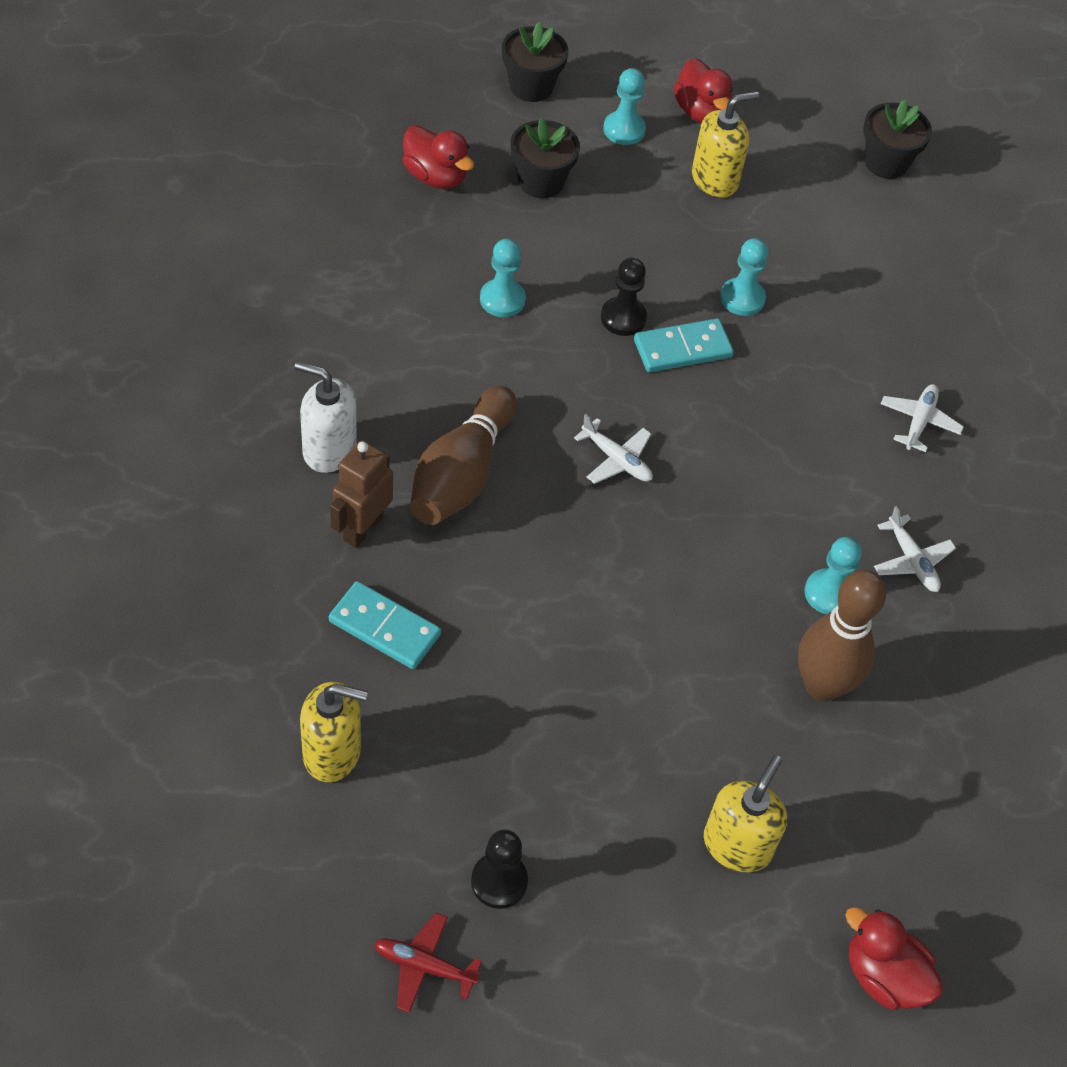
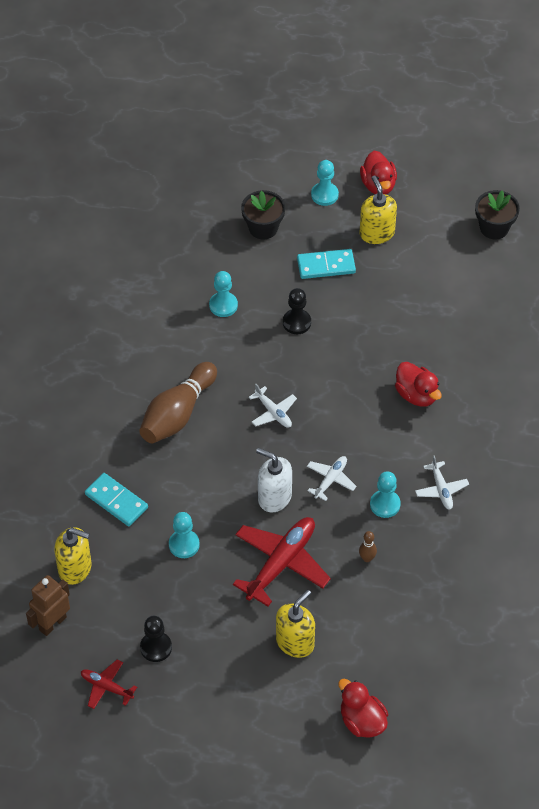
camera: 15 degrees right, 0 degrees up
white soap dispenser [295,361,357,473] -> white soap dispenser moved to [256,448,292,513]
brown robot [330,440,393,548] -> brown robot moved to [26,575,70,636]
red duck [403,125,474,189] -> red duck moved to [395,362,442,407]
black flower pot [502,22,568,102] -> none
turquoise domino [634,318,733,372] -> turquoise domino moved to [297,249,356,279]
yellow soap dispenser [692,91,759,198] -> yellow soap dispenser turned 90 degrees counterclockwise [359,176,397,244]
turquoise pawn [720,238,768,316] -> turquoise pawn moved to [169,512,200,558]
brown bowling pin [798,570,886,701] -> brown bowling pin [359,531,377,562], size x0.42
white plane [881,384,964,452] -> white plane moved to [307,456,357,501]
none -> red plane [233,517,331,606]

